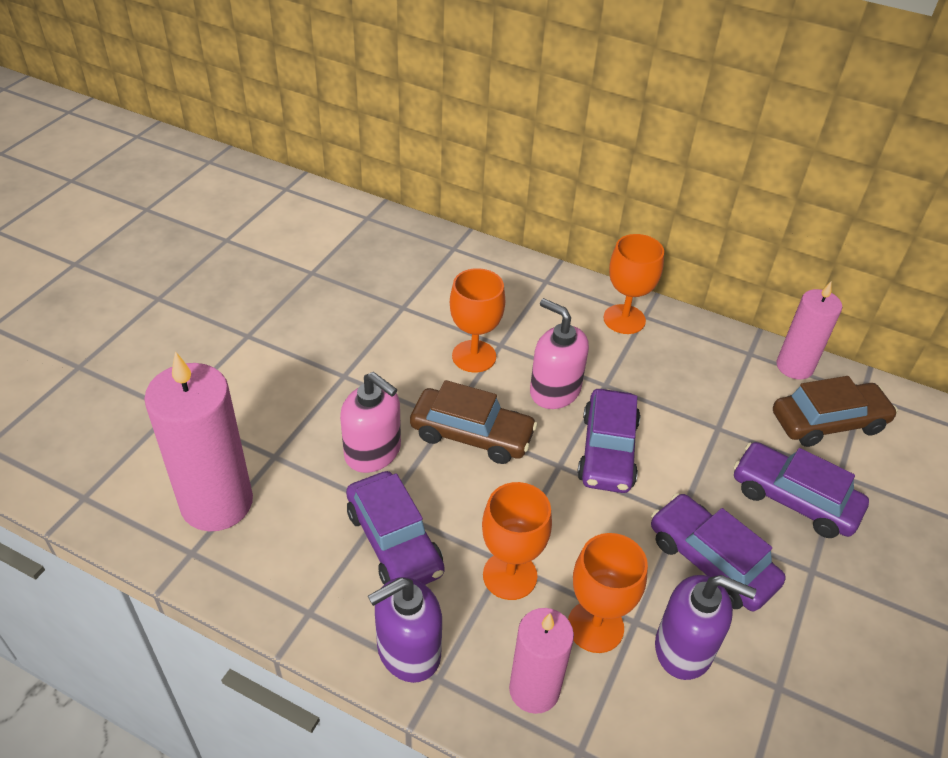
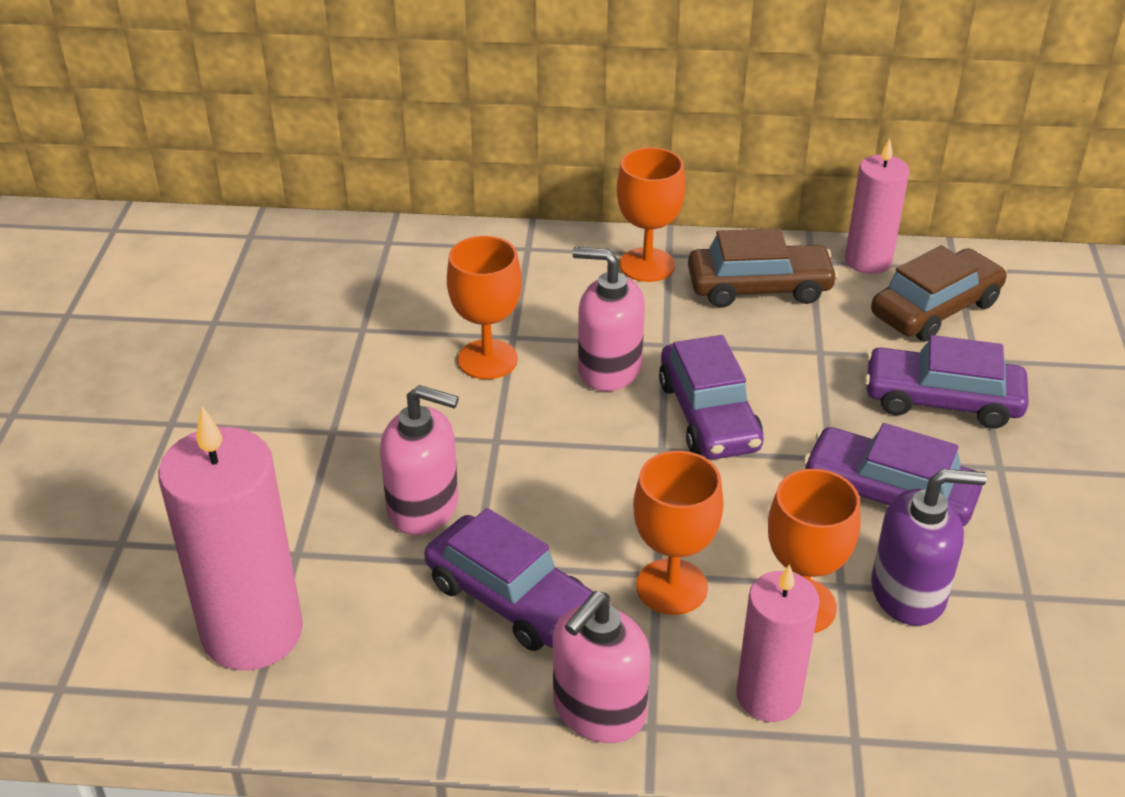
camera: 20 degrees left, 5 degrees down
purple soap dispenser [368,577,442,683] -> pink soap dispenser [553,591,650,743]
brown car [410,380,537,464] -> brown car moved to [688,228,838,307]

